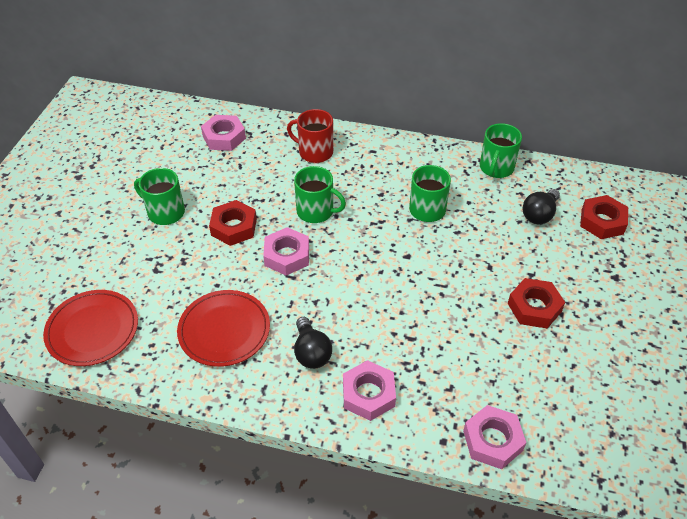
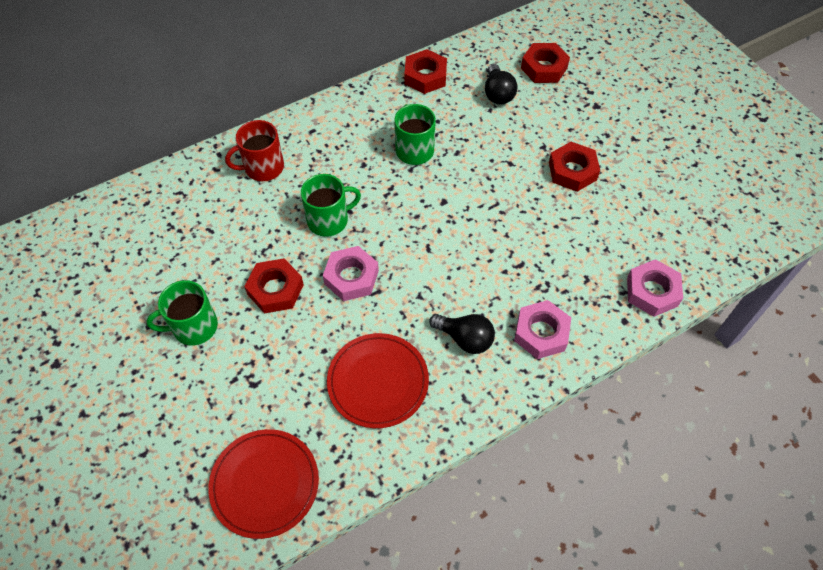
camera: 45 degrees left, 10 degrees up
pink nut [201,115,246,151] -> none
green mug [480,123,522,178] -> red nut [404,49,447,94]

